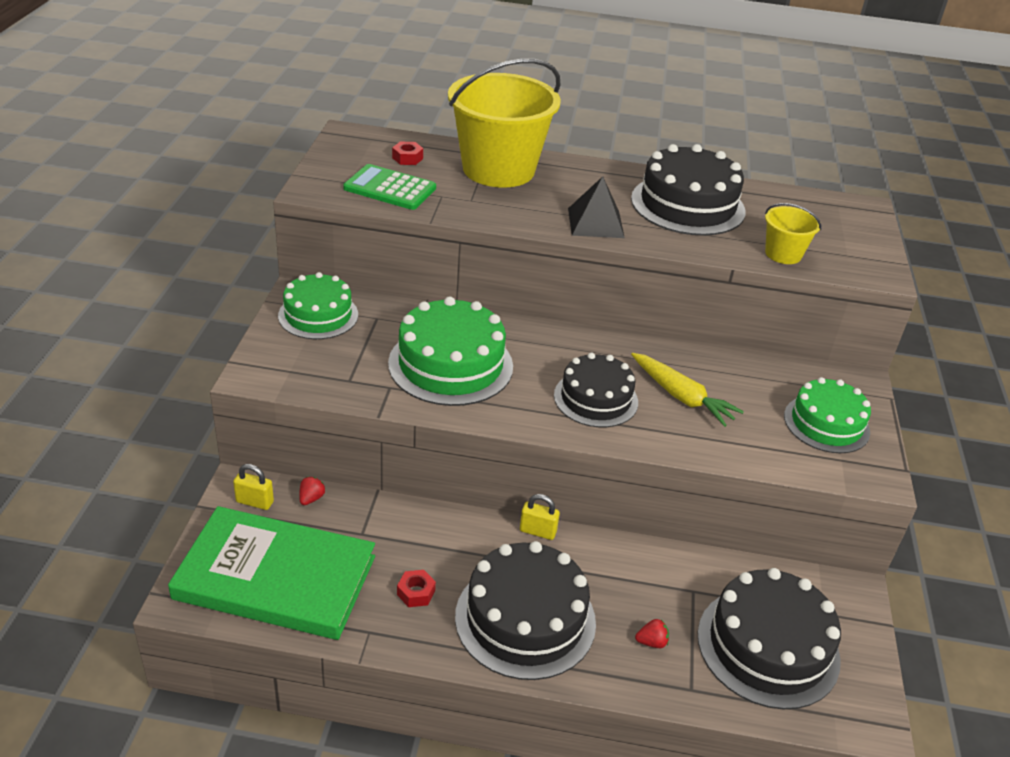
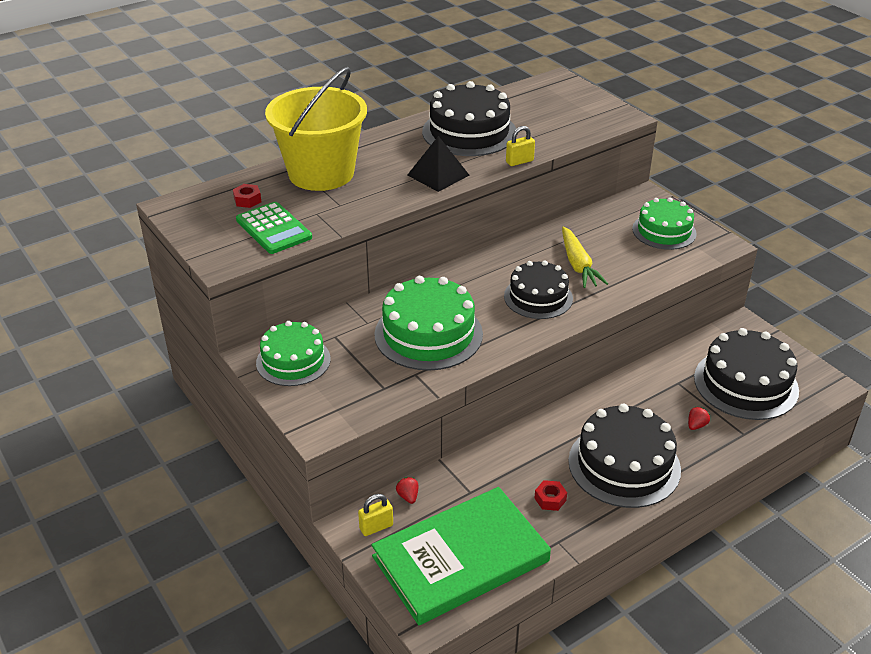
camera: 40 degrees left, 0 degrees up
green calculator [343,164,436,210] -> green calculator turned 105 degrees counterclockwise [236,202,312,254]
yellow padlock [520,494,560,540] -> yellow padlock moved to [506,126,535,166]
yellow carrot [631,353,744,427] -> yellow carrot turned 75 degrees clockwise [562,226,608,288]
yellow bucket [765,203,821,264] -> none

